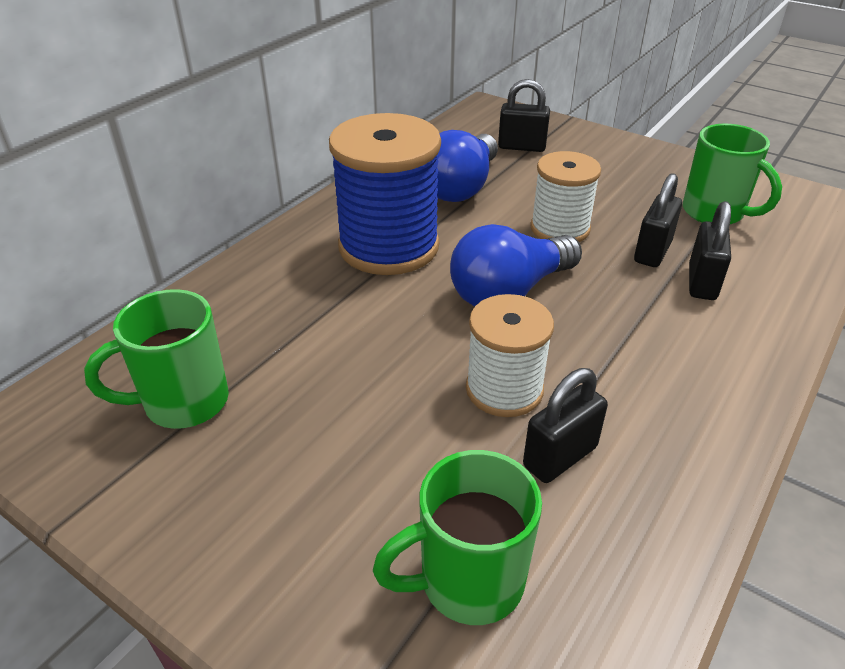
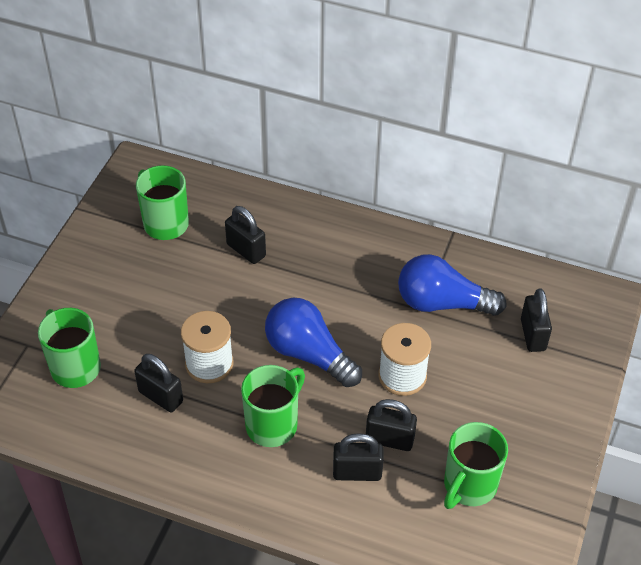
camera: 75 degrees right, 10 degrees up
blue spool [329,113,441,275] -> none
none -> black padlock [225,206,266,264]
none -> green mug [241,365,305,447]

